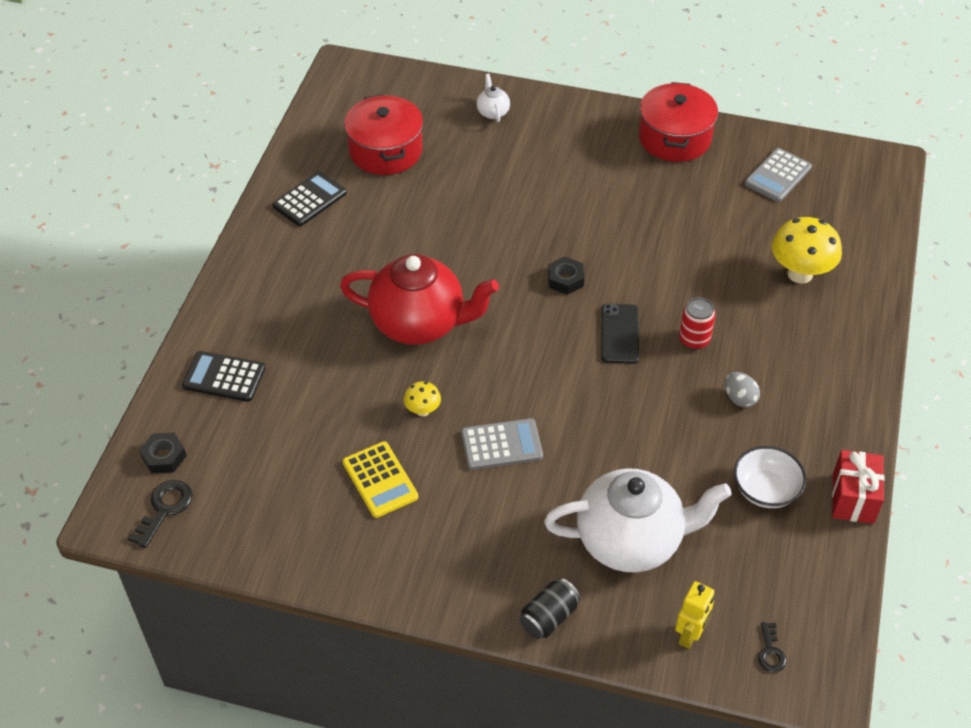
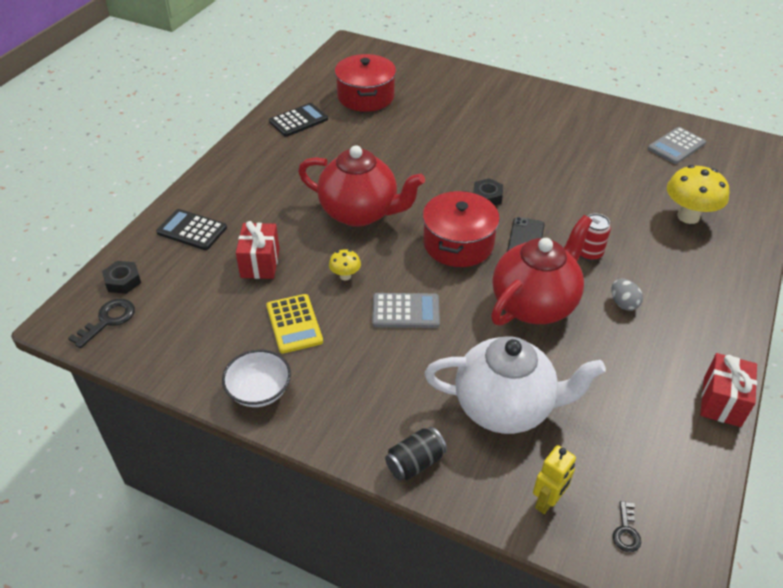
camera: 10 degrees right, 5 degrees down
white teapot [476,74,510,122] -> none
red pot [639,82,718,162] -> red pot moved to [423,191,500,267]
white bowl [734,446,806,508] -> white bowl moved to [222,350,291,407]
none -> red gift [236,221,280,279]
none -> red teapot [491,215,593,326]

